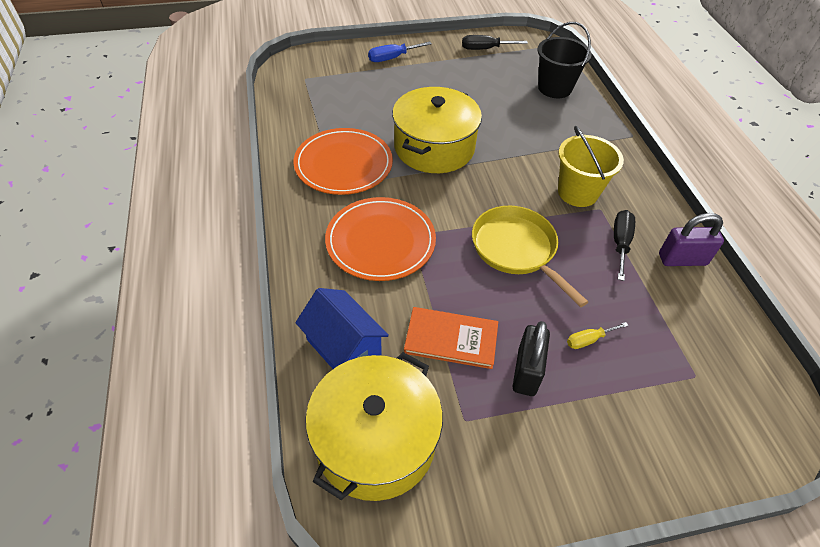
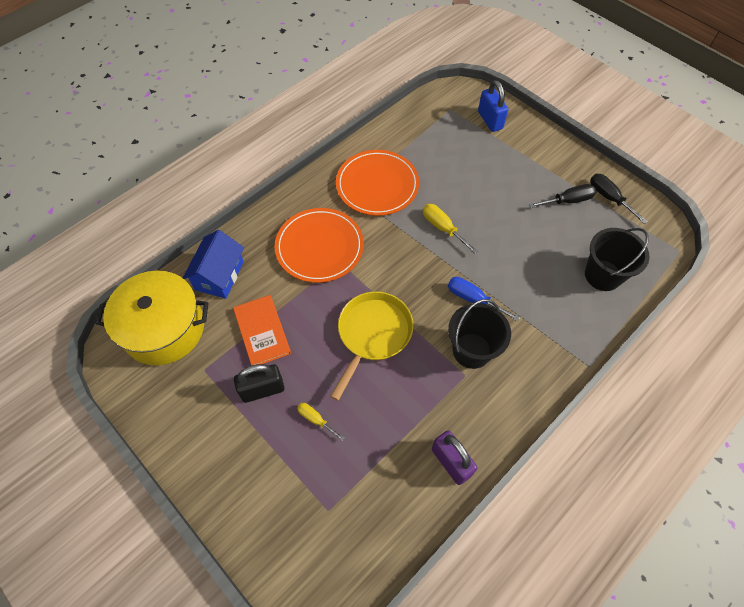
camera: 60 degrees right, 10 degrees up
blue screwdriver [368,42,432,62] -> blue screwdriver moved to [448,277,520,321]
yellow pot [392,87,482,173] -> yellow screwdriver [423,204,478,254]
yellow bucket [558,126,624,207] -> black bucket [448,299,511,369]
black screwdriver [614,210,635,281] -> black screwdriver moved to [529,184,597,208]
none -> blue padlock [478,80,508,132]

